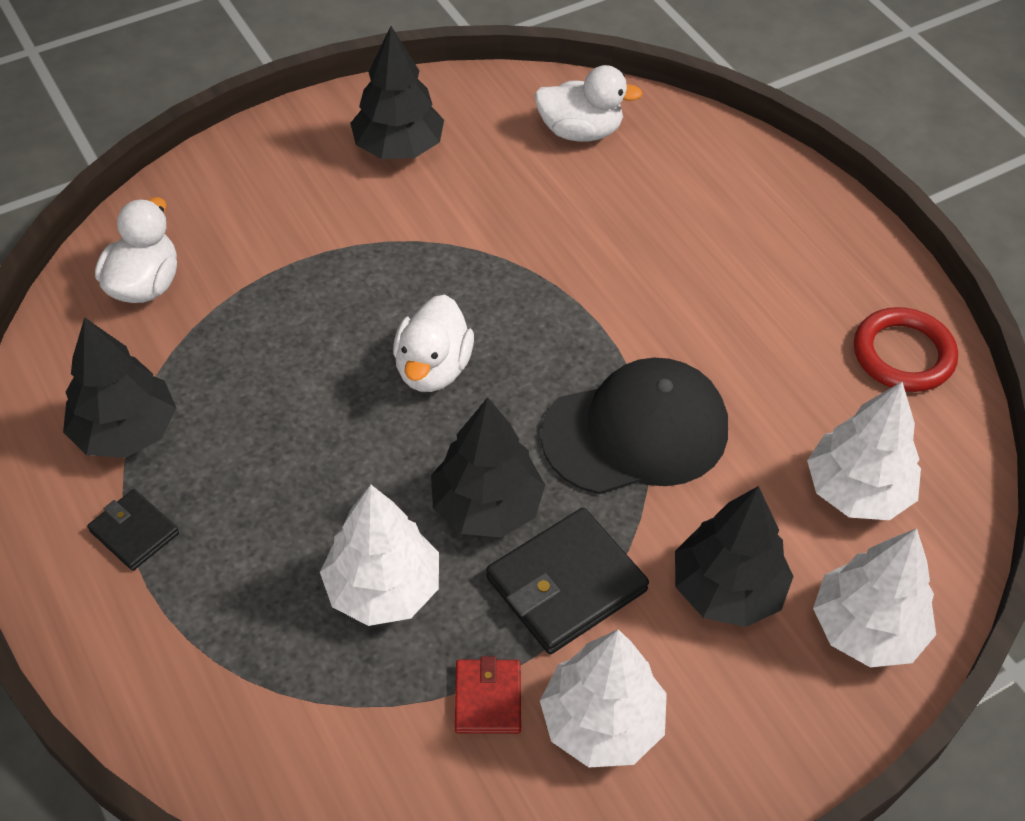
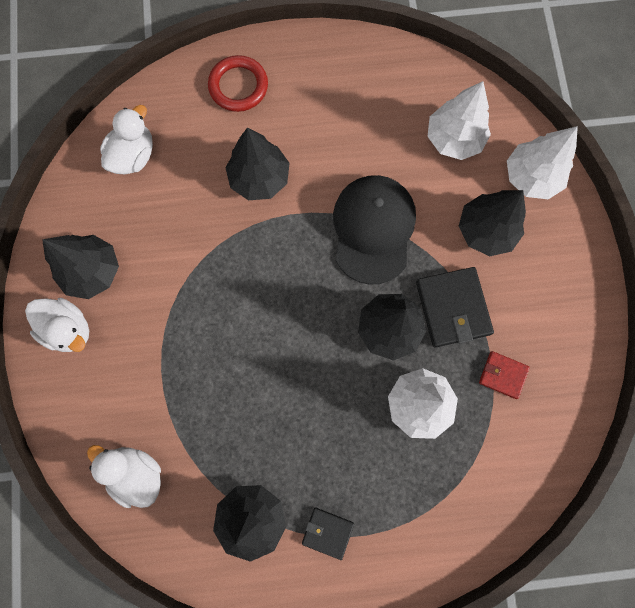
camera: 65 degrees left, 25 degrees up
black wallet [87,489,179,571] -> black wallet turned 45 degrees clockwise [302,507,354,560]
white duck [393,295,474,392] -> white duck moved to [25,298,89,352]
white tree [540,629,667,767] -> none
red ring [854,307,958,392] -> red ring moved to [208,55,268,112]
none -> black tree [226,128,290,200]

